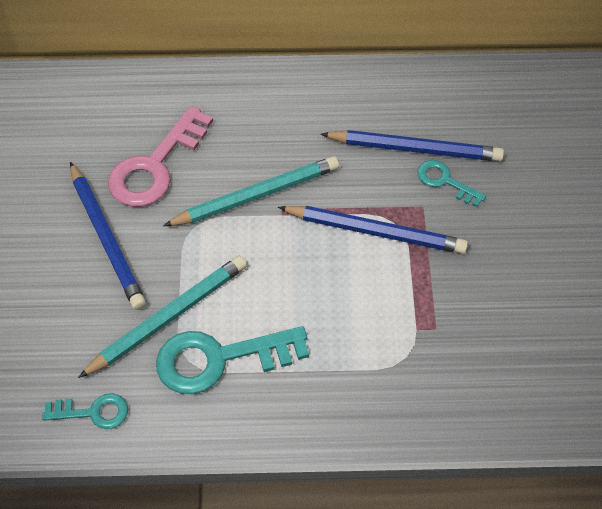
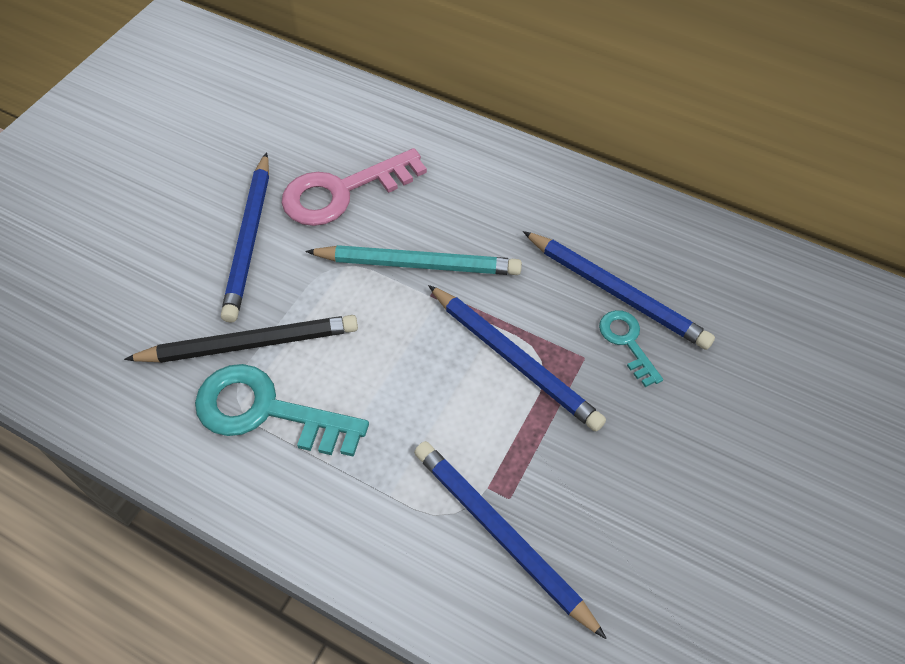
camera: 30 degrees right, 0 degrees up
turquoise key [42,393,128,429] -> none
turquoise pencil [78,256,247,378] -> black pencil [124,315,358,363]
none -> blue pencil [414,441,607,639]

